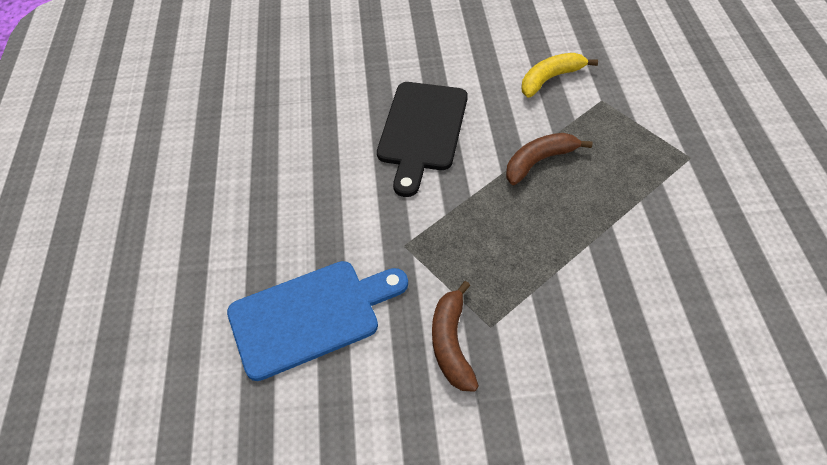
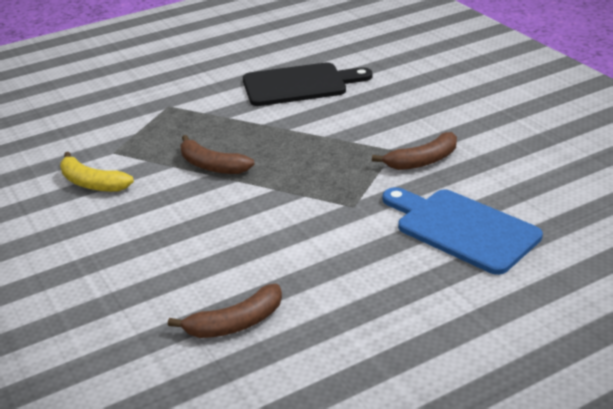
camera: 115 degrees left, 20 degrees down
black cutting board [377,82,468,197] -> black cutting board moved to [243,62,372,106]
none -> brown banana [168,284,282,338]

